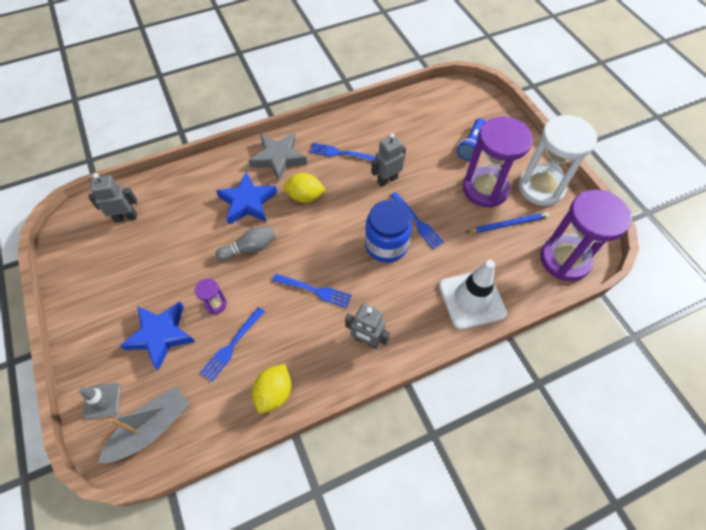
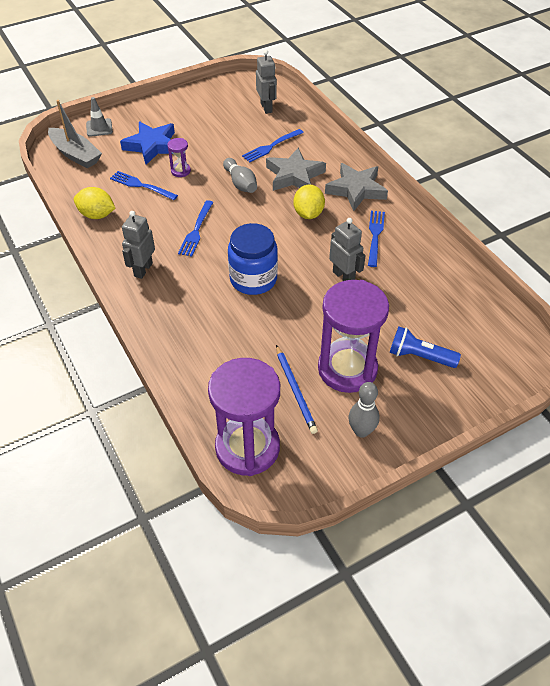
camera: 85 degrees right, 10 degrees down
blue star [216,172,277,225] -> grey star [266,148,326,191]
blue fork [390,192,444,249] -> blue fork moved to [242,129,304,162]
white traffic cone [439,260,507,330] -> none
white hourglass [518,115,597,206] -> grey bowling pin [348,382,379,438]

